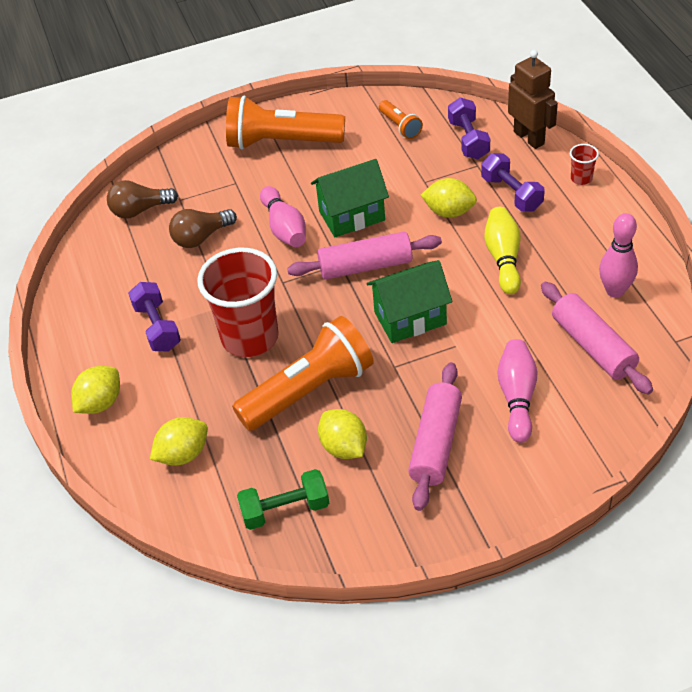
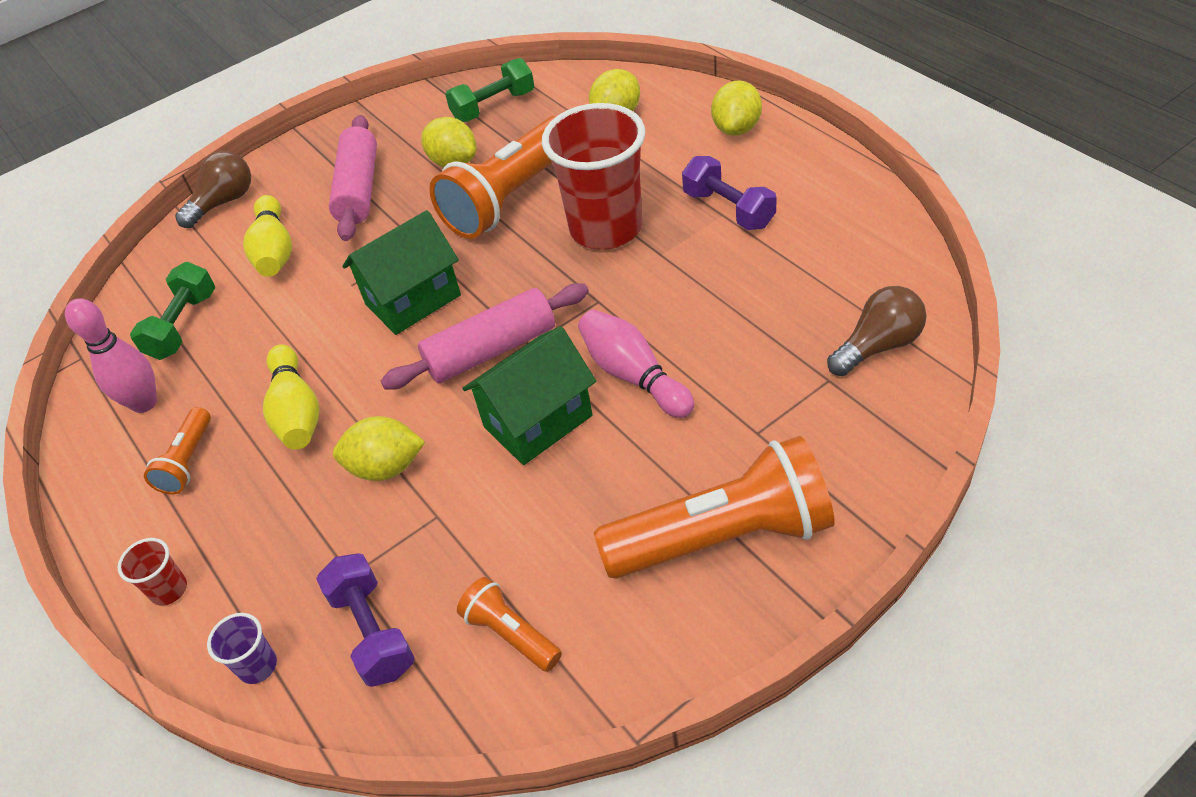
camera: 165 degrees right, 0 degrees up
brown light bulb [169,209,237,248] -> brown light bulb moved to [175,151,251,228]
purple dumbbell [481,153,545,211] -> none
pink bowling pin [497,339,537,443] -> yellow bowling pin [243,195,292,277]
brown robot [508,50,558,149] -> purple cup [207,613,277,684]
pink rolling pin [541,282,653,394] -> green dumbbell [130,262,215,360]
none -> orange flashlight [144,407,211,495]

